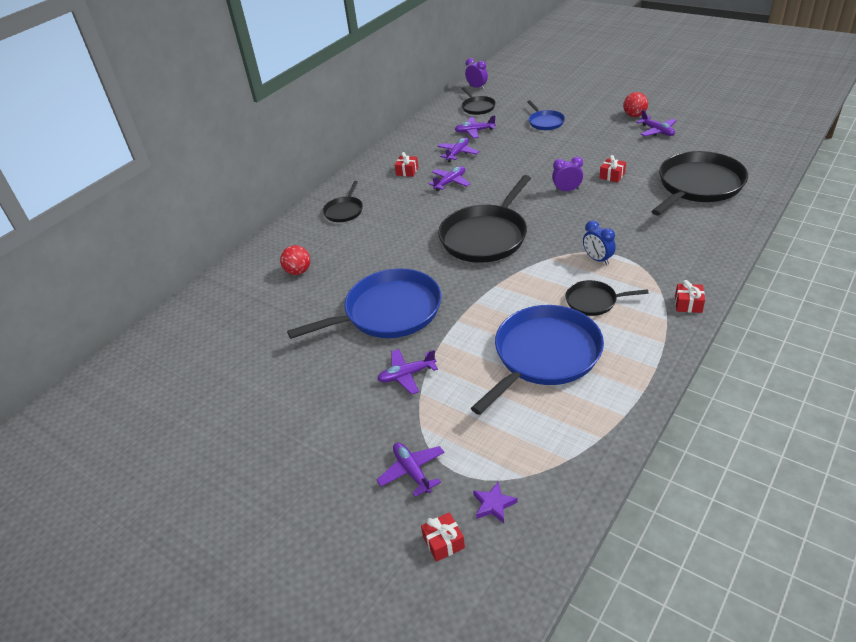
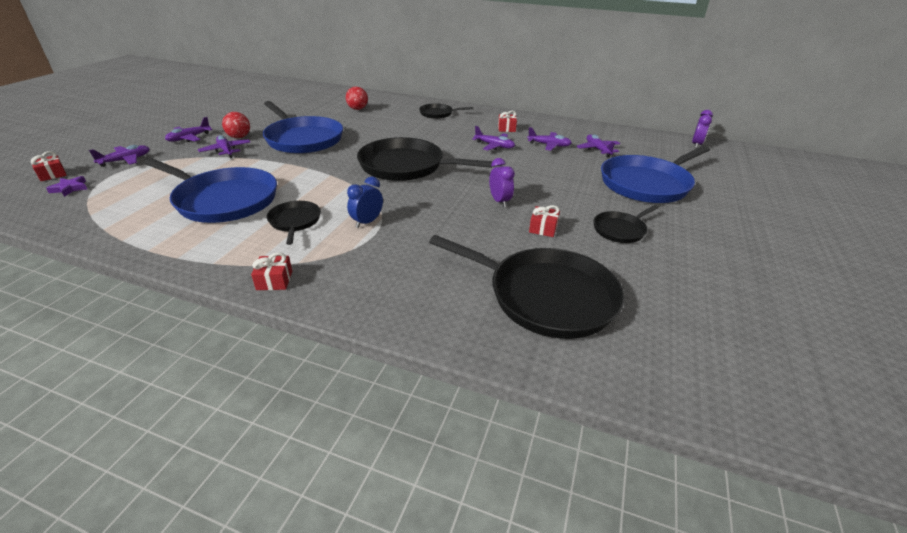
camera: 70 degrees right, 5 degrees down
black pan [462,87,496,115] -> black pan moved to [593,205,659,243]
blue pan [527,100,565,130] -> blue pan [601,146,710,203], size x2.00
red ball [623,92,648,117] -> red ball moved to [222,112,250,138]
purple plane [636,110,677,136] -> purple plane moved to [165,117,213,142]

